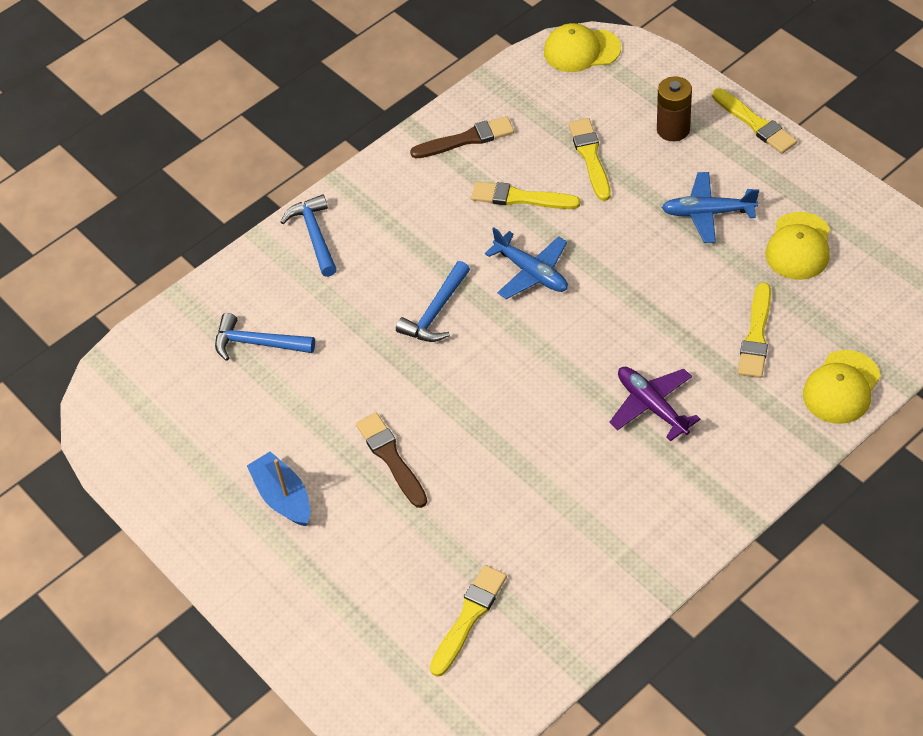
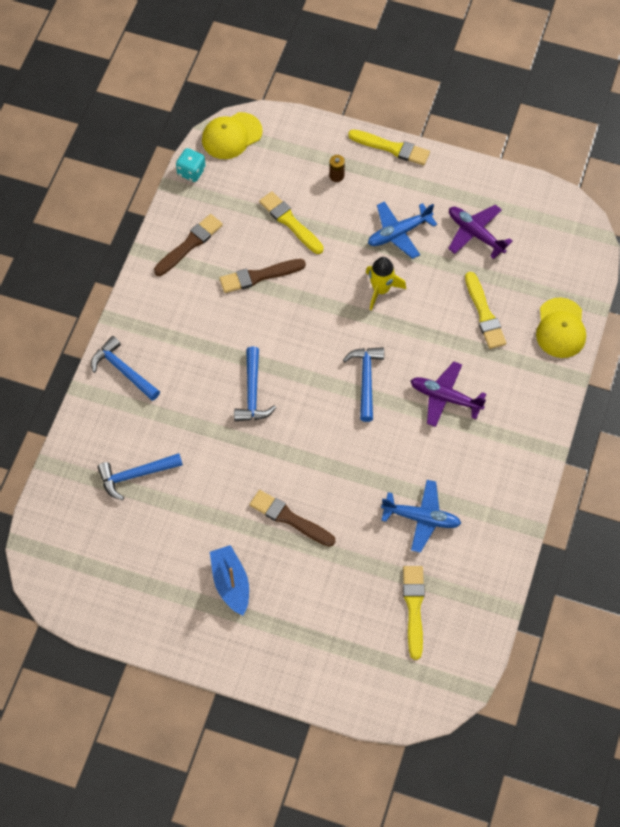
camera: 35 degrees left, 10 degrees up
blue boat [247,451,310,526] -> blue boat turned 45 degrees clockwise [210,545,249,616]
yellow brush [471,182,580,209] -> brown brush [219,259,306,293]
blue plane [485,228,568,299] -> blue plane moved to [381,480,461,553]
brown battery [657,76,692,141] -> brown battery [329,155,345,182], size x0.57
yellow cap [765,212,830,280] -> purple plane [448,205,513,259]
none -> turquoise dice [176,148,206,182]
none -> blue hammer [343,347,384,422]
none -> yellow rocket [366,257,406,310]

